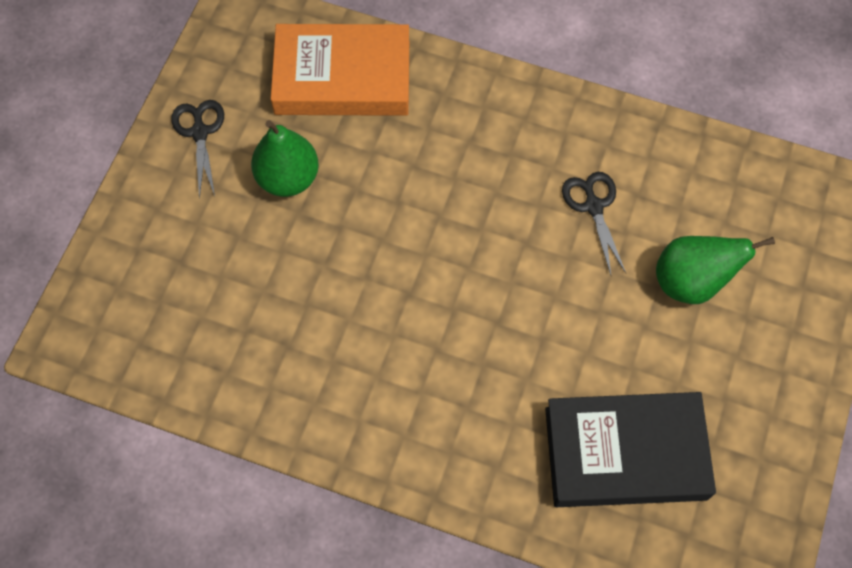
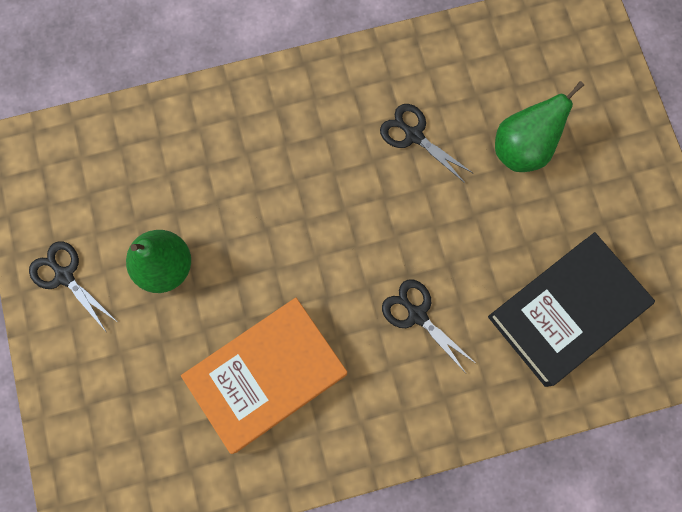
camera: 35 degrees left, 10 degrees up
orange book [271,24,409,116] -> orange book moved to [181,298,347,454]
none -> black scissors [382,279,474,373]

